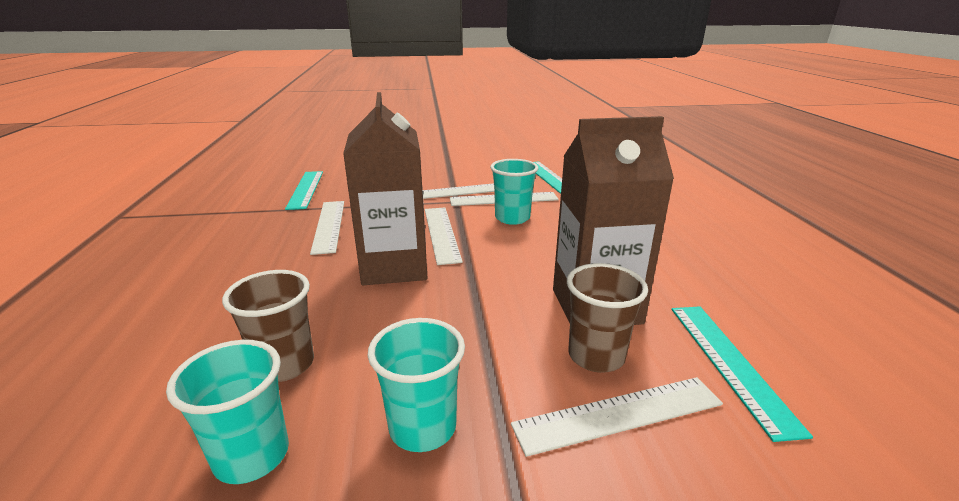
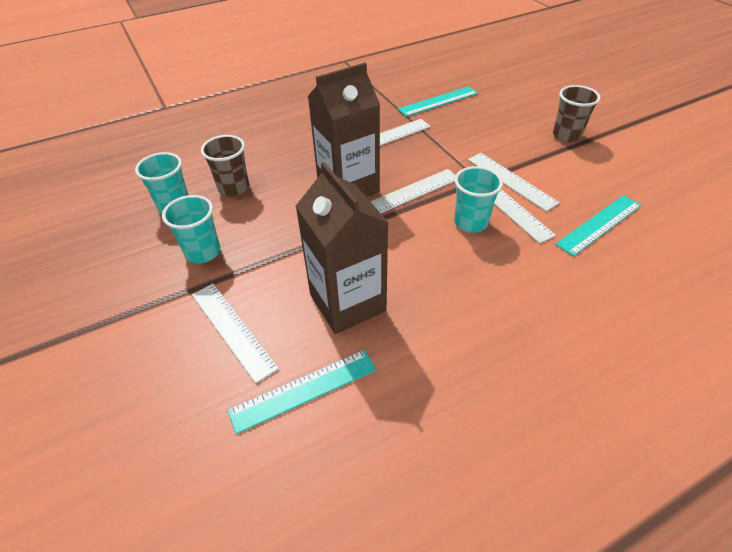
camera: 70 degrees right, 20 degrees up
brown cup [567,263,648,373] -> brown cup moved to [553,85,601,143]

